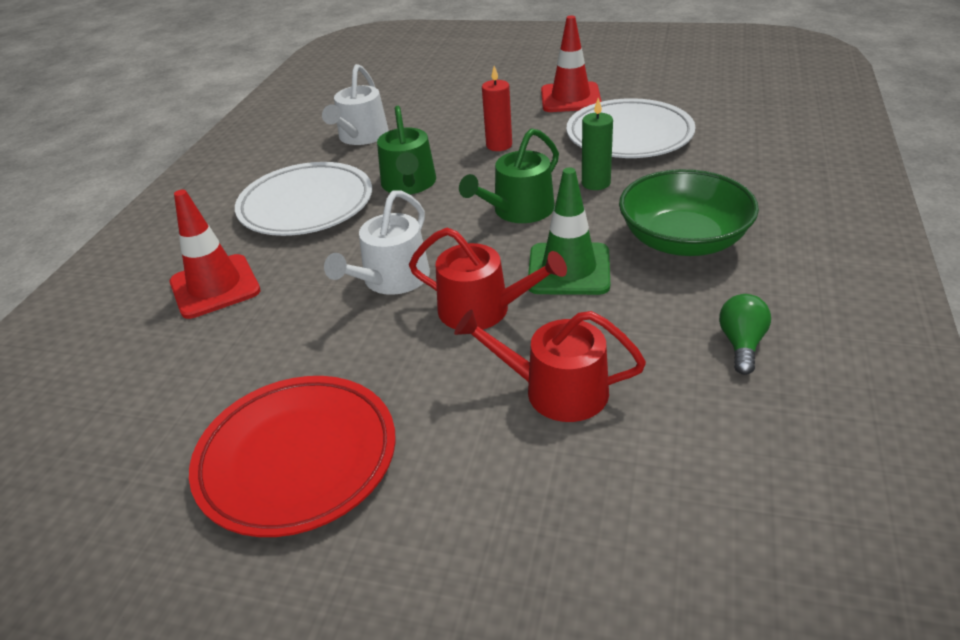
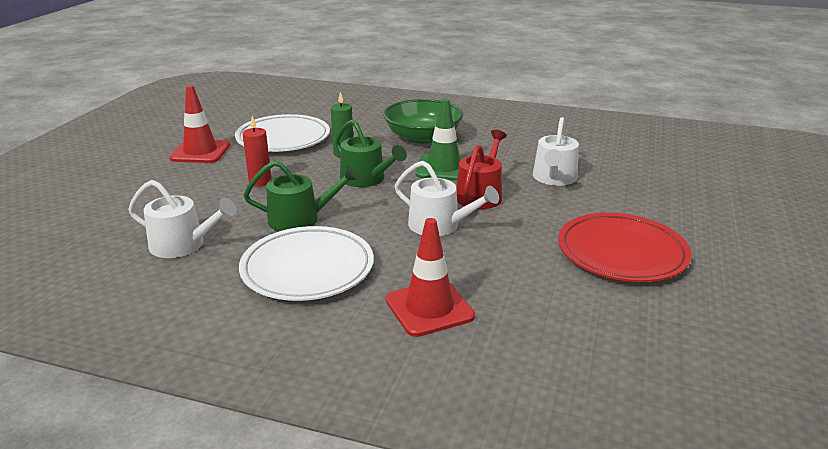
camera: 90 degrees left, 10 degrees down
red watering can [454,310,646,422] -> white watering can [533,117,579,186]
green light bulb [719,294,771,375] -> none

